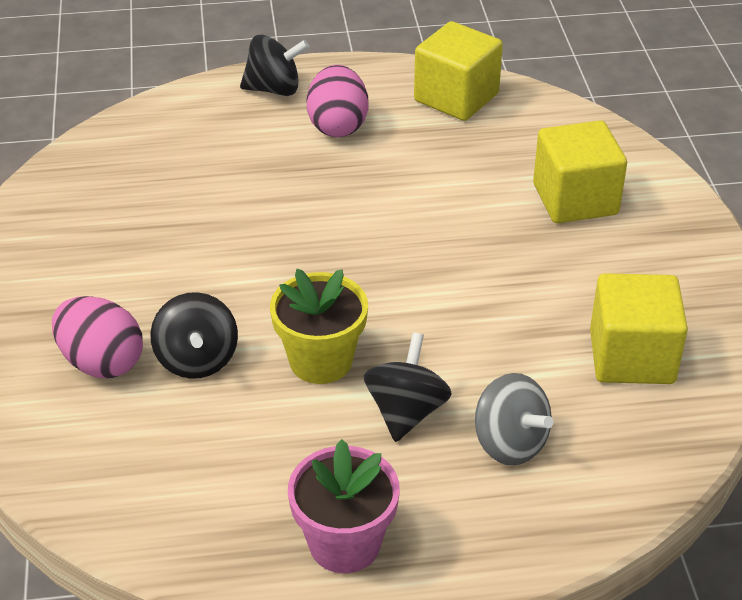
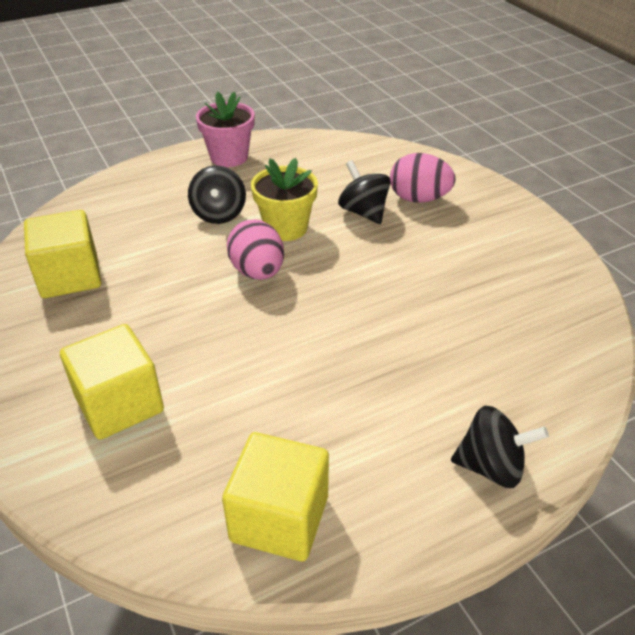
camera: 160 degrees right, 0 degrees up
black spinning top [240,34,309,96] -> black spinning top turned 150 degrees counterclockwise [451,406,549,488]
pink egg [307,65,368,137] -> pink egg moved to [227,219,284,280]
grey spinning top [475,373,553,465] -> none

